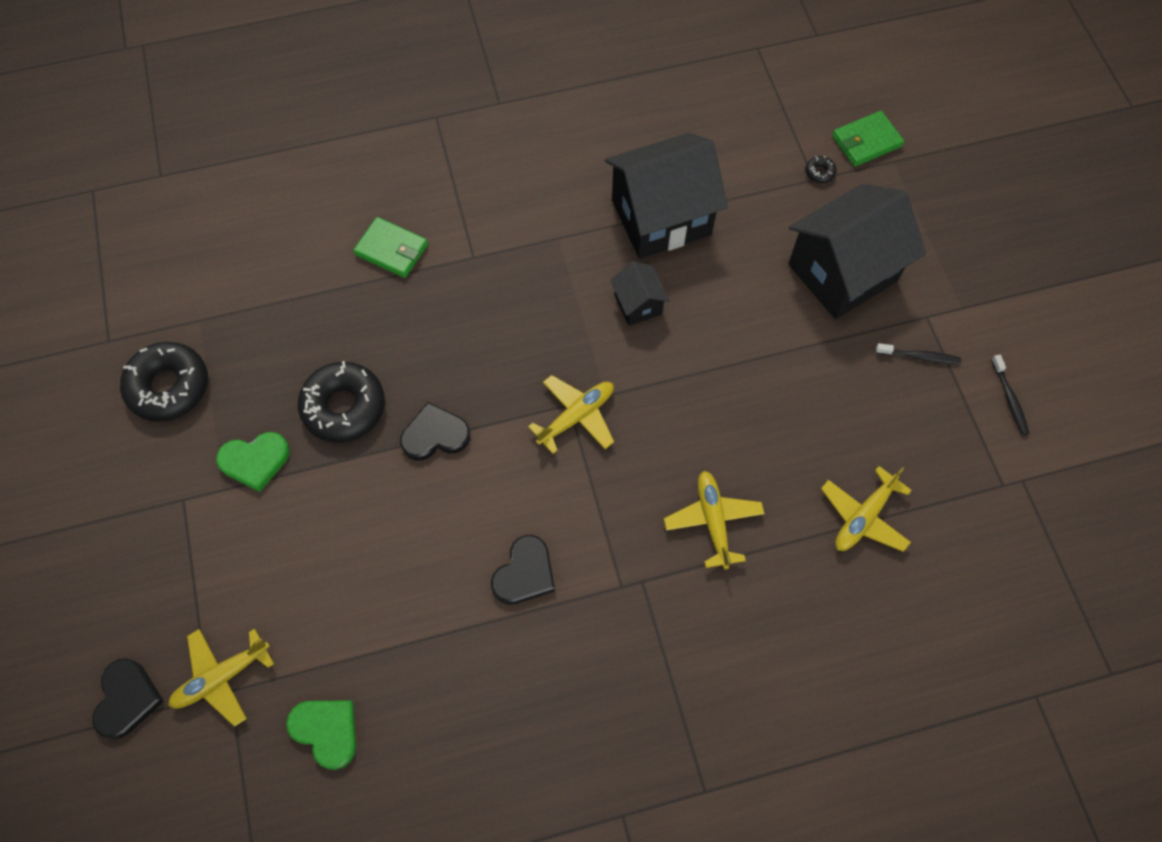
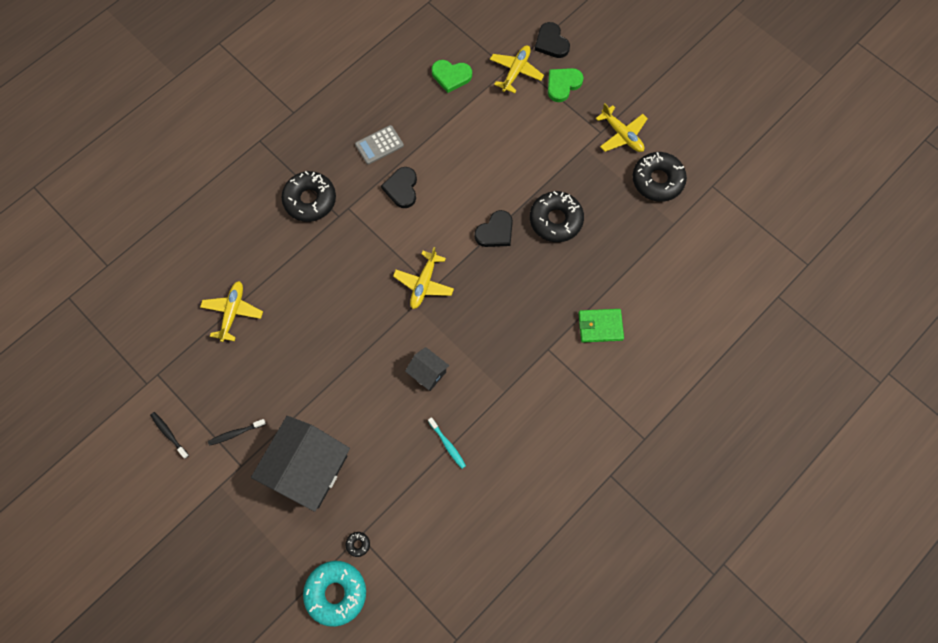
camera: 150 degrees right, 5 degrees up
green heart [216,432,290,492] -> green heart moved to [548,68,584,102]
black house [605,133,728,259] -> turquoise toothbrush [428,417,466,469]
yellow plane [664,471,765,569] -> yellow plane moved to [595,103,648,152]
green wallet [832,111,904,167] -> turquoise donut [303,561,366,627]
none -> black donut [282,171,336,222]
none -> grey calculator [355,125,404,165]

